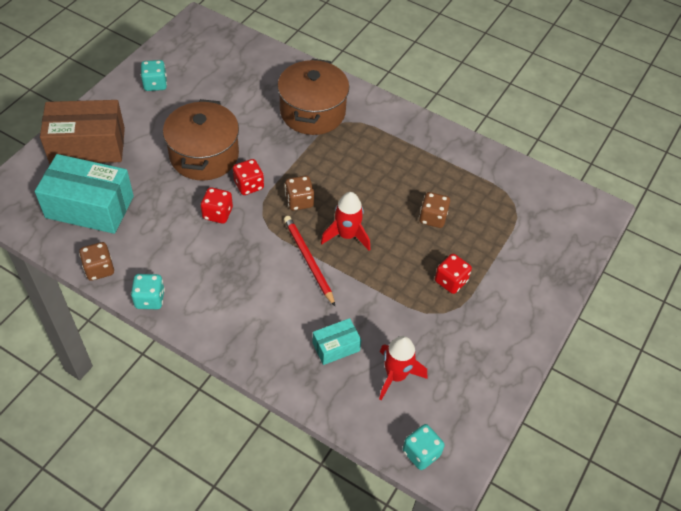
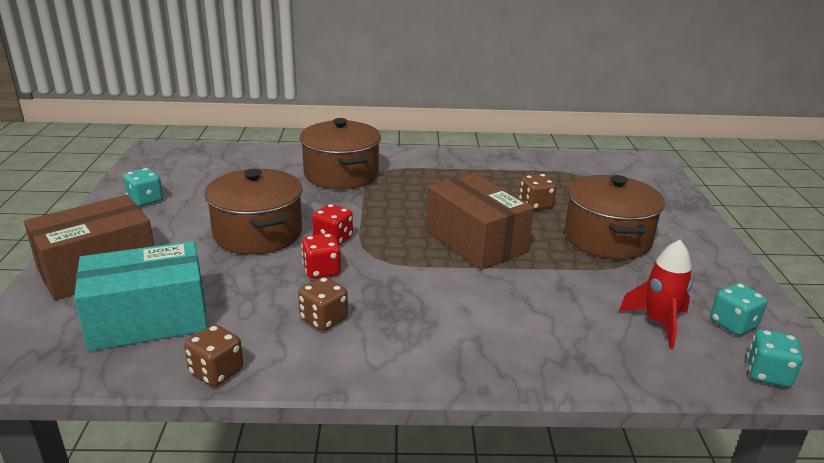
camera: 30 degrees left, 25 degrees down
turquoise dice [131,274,165,309] -> turquoise dice moved to [710,283,767,335]
red pencil [284,216,335,306] -> none
brown dice [285,176,314,211] -> brown dice moved to [298,277,348,331]
turquoise box [313,318,361,365] -> none
red rocket [321,192,370,250] -> brown box [426,173,534,270]
red dice [435,254,472,294] -> brown pot [564,175,665,259]

